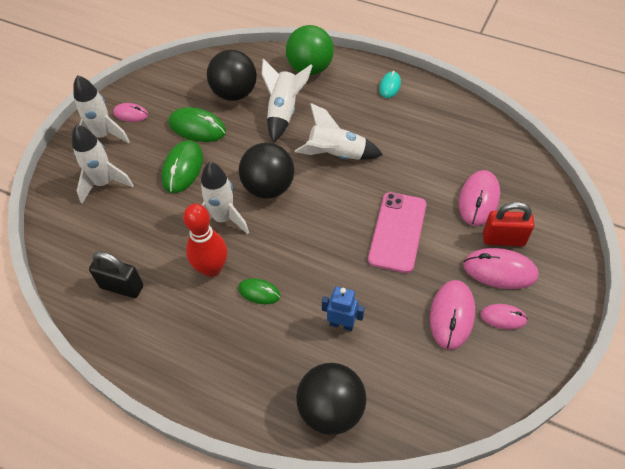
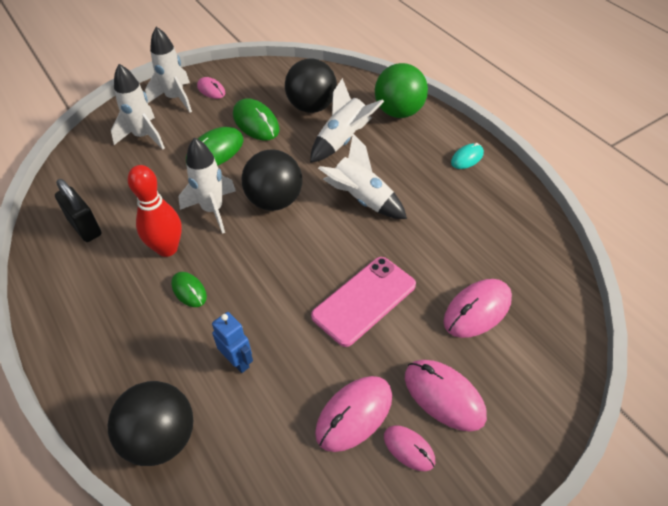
camera: 30 degrees right, 5 degrees down
red padlock [483,202,534,247] -> none

